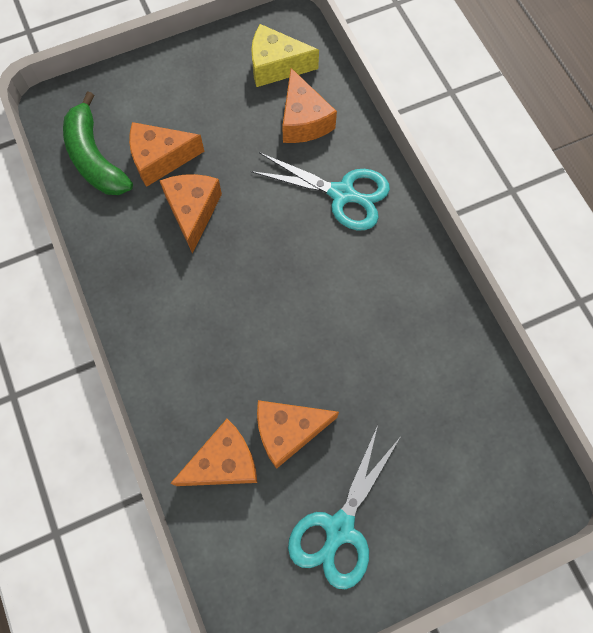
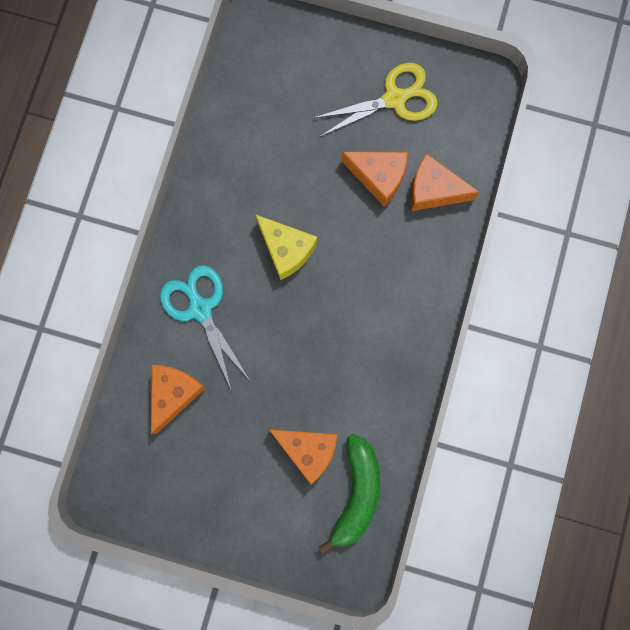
camera: 140 degrees left, 10 degrees up
orange cheese [160,174,222,253] -> none
yellow cheese [251,24,319,87] -> yellow cheese moved to [255,214,317,280]
turquoise scissors [288,425,400,590] -> yellow scissors [313,63,437,137]

